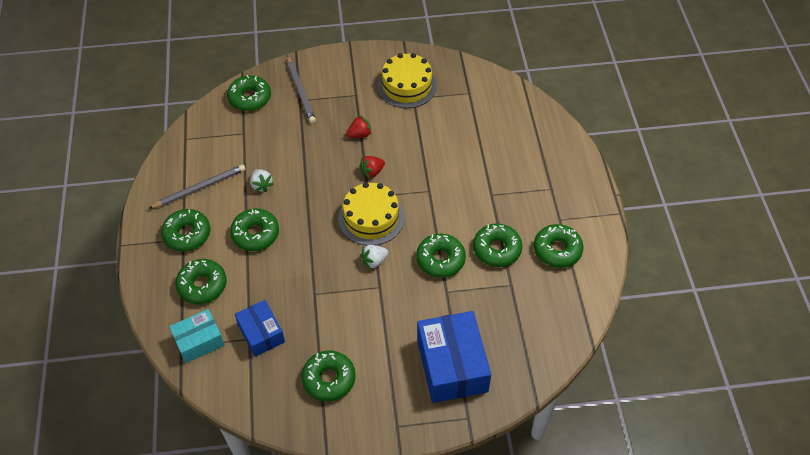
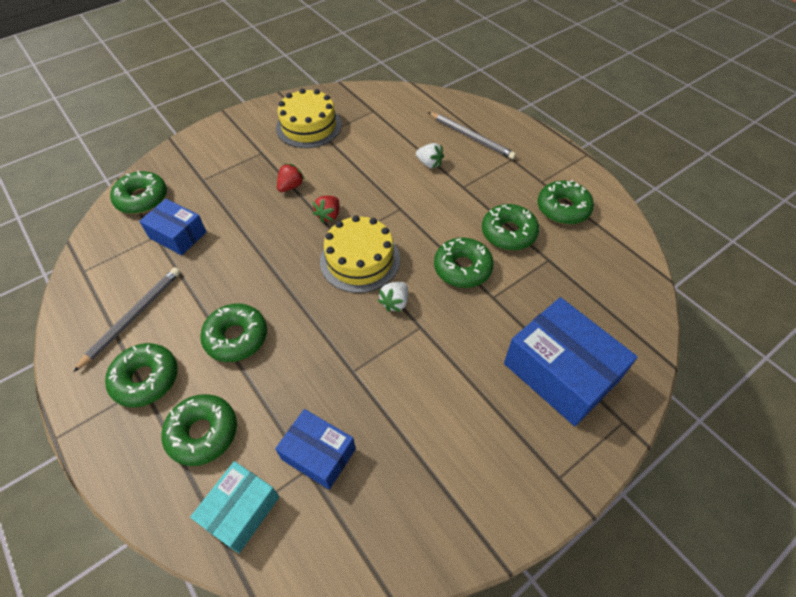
camera: 30 degrees left, 0 degrees up
white strawberry [250,169,273,192] -> white strawberry moved to [416,143,444,168]
grey pencil [287,55,316,123] -> grey pencil moved to [428,112,516,160]
green donut [301,350,356,402] -> none
none -> blue box [139,199,206,255]

